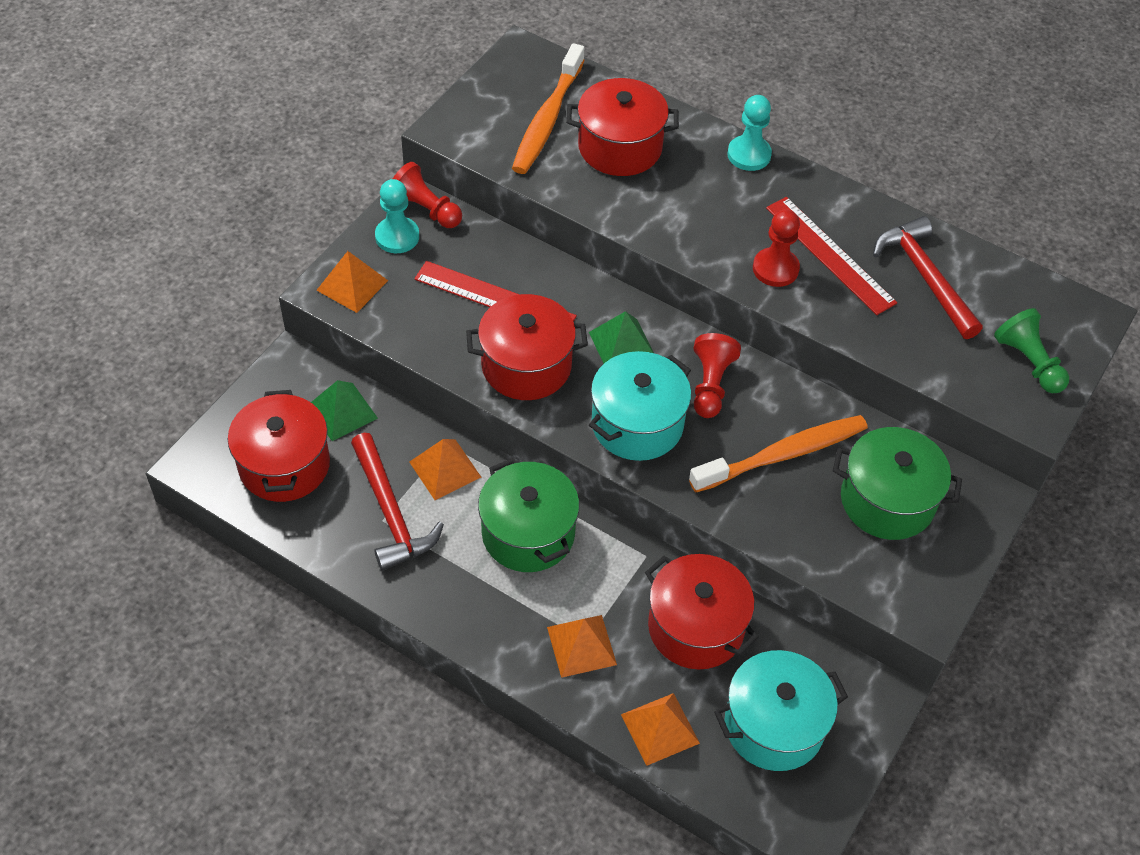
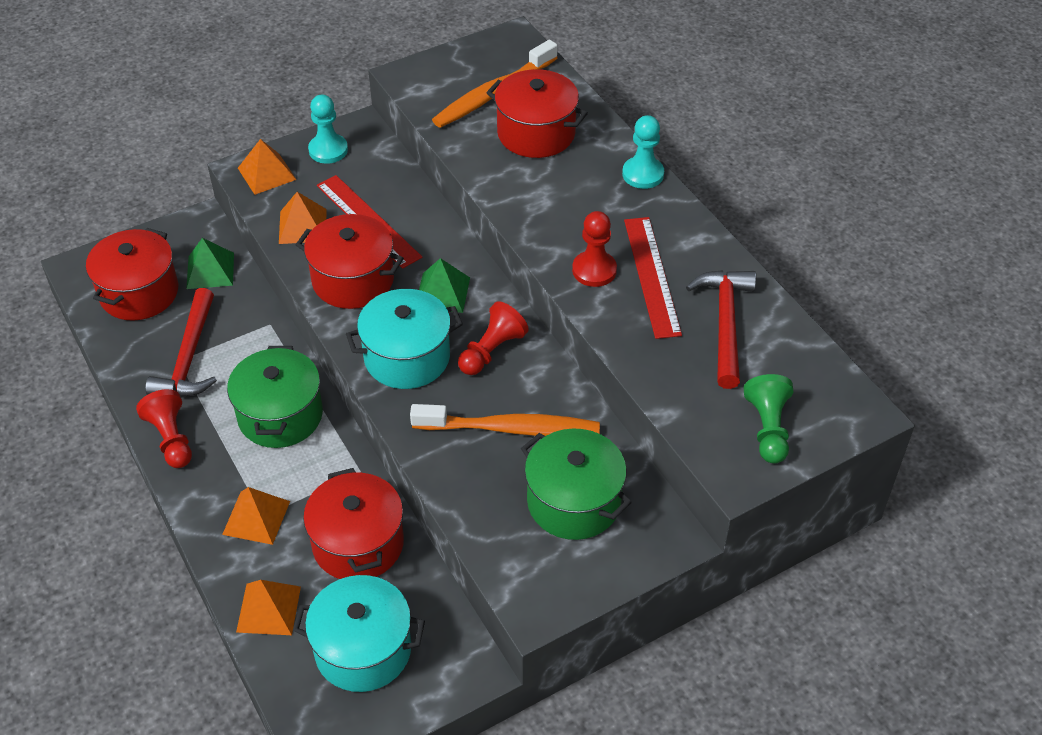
camera: 30 degrees right, 5 degrees down
red pawn [393,162,462,228] -> red pawn moved to [136,389,192,468]
orange pyramid [409,439,481,500] -> orange pyramid moved to [279,192,327,244]

